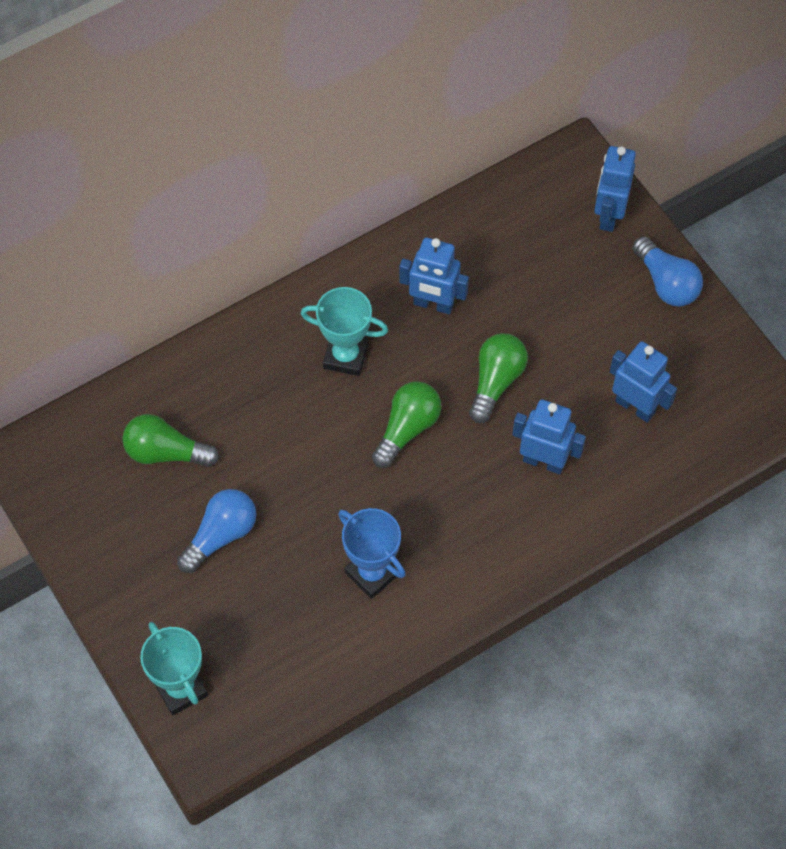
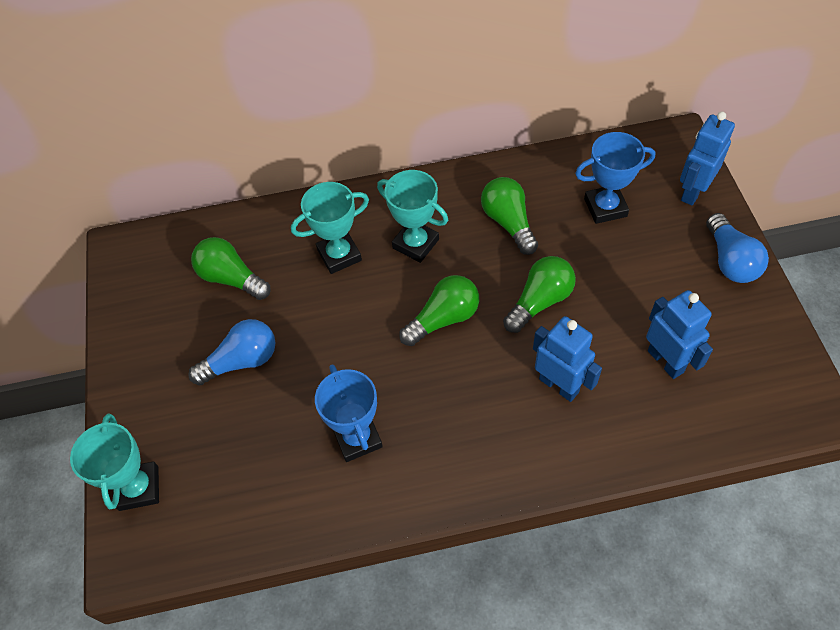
camera: 25 degrees right, 5 degrees down
blue robot [399,238,469,314] -> green light bulb [481,177,538,255]
none -> turquoise trophy [291,182,369,274]
none -> blue trophy [575,132,655,224]

